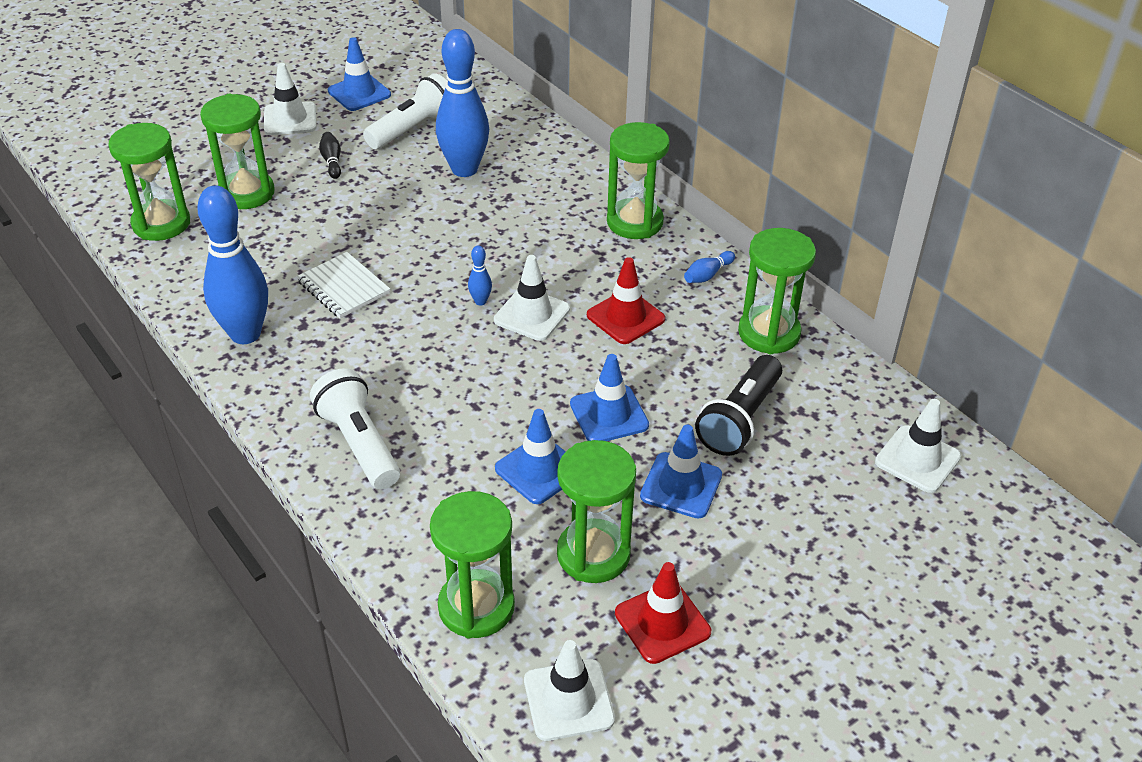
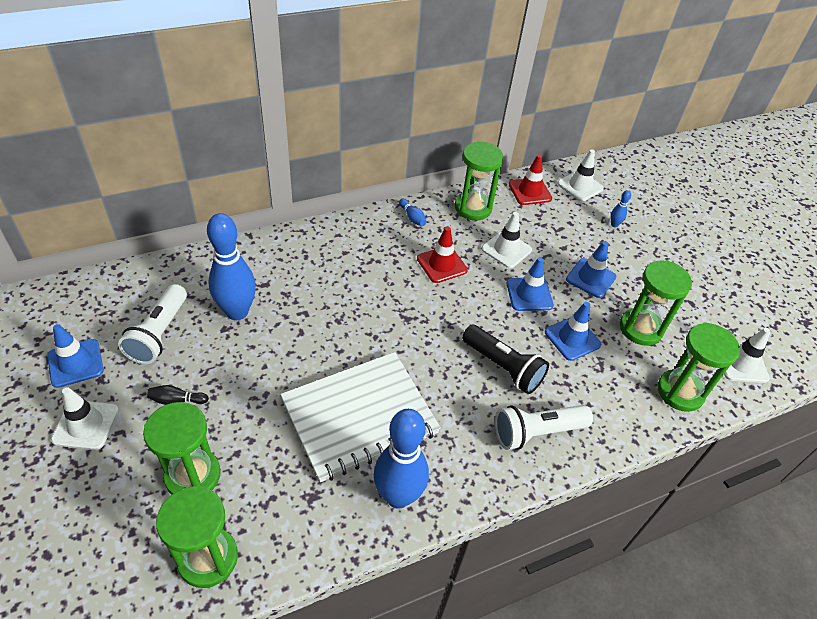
camera: 80 degrees left, 5 degrees up
white notebook [297,252,390,319] -> white notebook [280,352,441,482], size x2.02
white flashlight [363,73,447,149] -> white flashlight turned 135 degrees counterclockwise [118,284,187,364]
blue bowling pin [468,245,492,306] -> blue bowling pin moved to [611,190,631,227]
white traffic cone [494,255,570,341] -> white traffic cone moved to [482,212,532,268]
green hourglass [607,122,670,239] -> none
red traffic cone [615,562,711,664] -> red traffic cone moved to [509,154,552,205]
black flashlight [695,355,782,456] -> black flashlight moved to [462,325,549,394]

